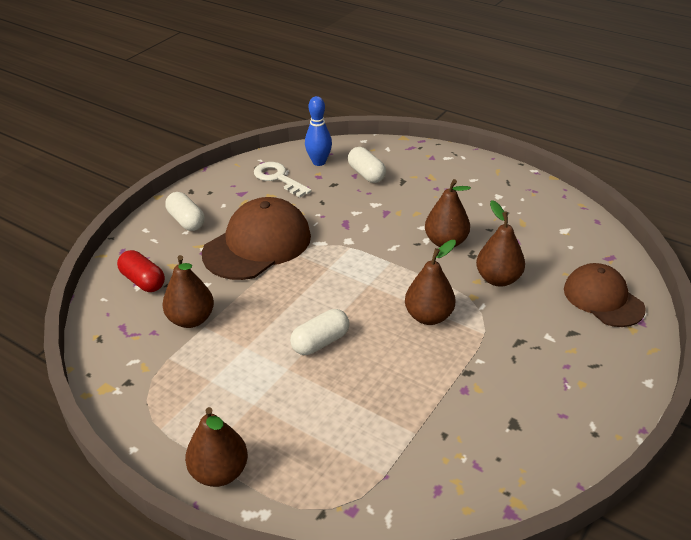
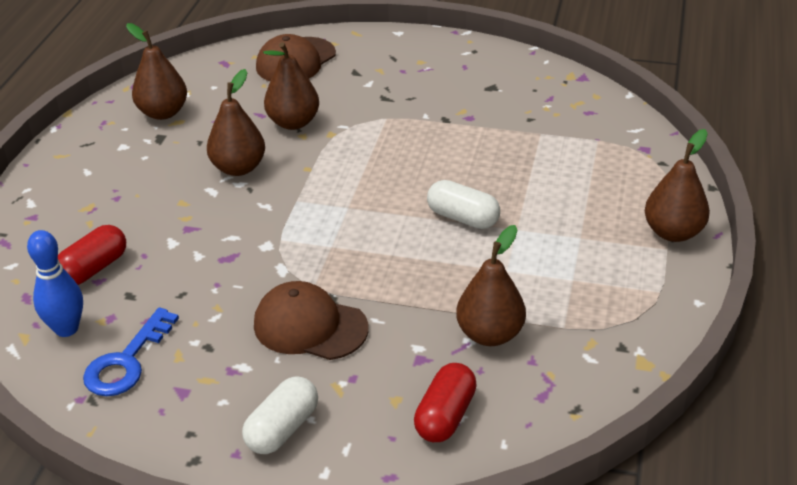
camera: 110 degrees left, 0 degrees up
brown cap [202,197,311,280] -> brown cap [254,281,369,360], size x0.66
white key [254,162,312,197] -> blue key [83,307,179,396]
white capsule [348,147,386,183] -> red capsule [58,225,126,285]
brown pear [405,240,456,325] -> brown pear moved to [126,23,187,120]

